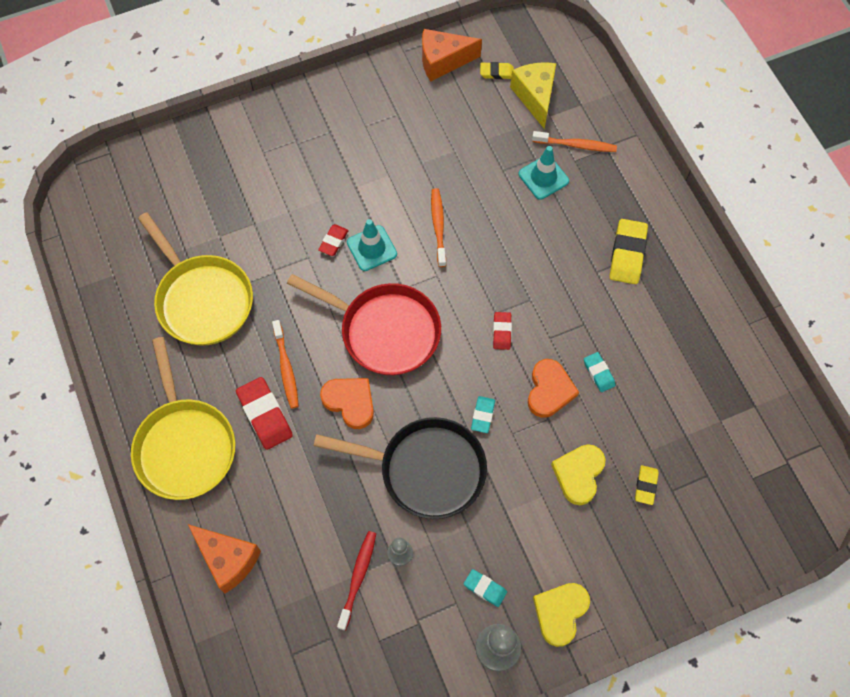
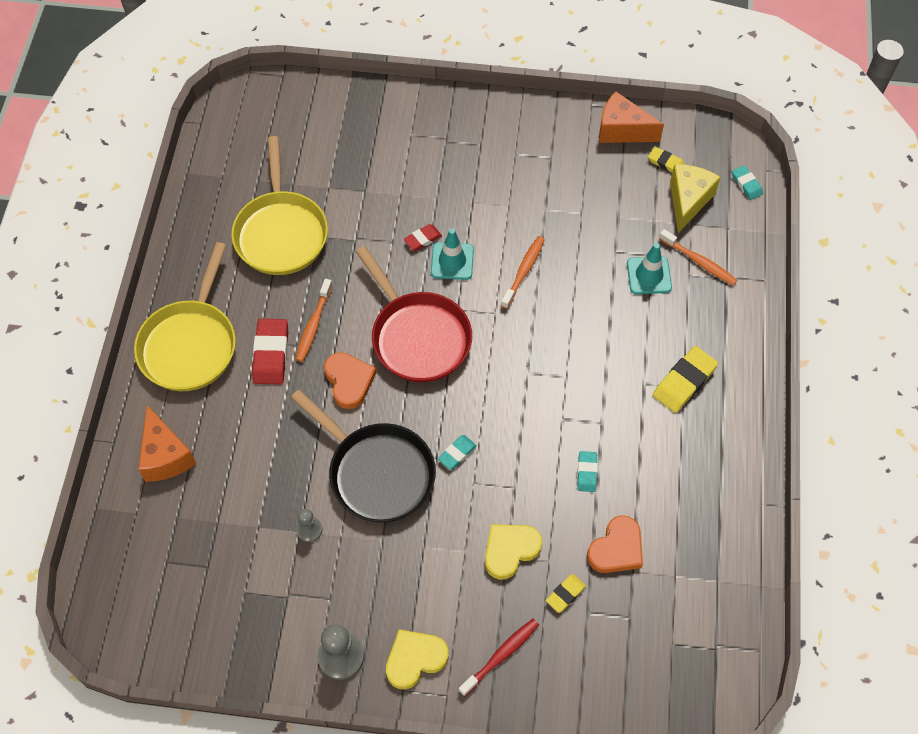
camera: 30 degrees right, 5 degrees down
red toothbrush [337,531,376,630] -> red toothbrush moved to [459,619,539,697]
turquoise eraser [464,569,507,607] -> turquoise eraser moved to [732,165,763,200]
red eraser [493,312,512,350] -> none
orange heart [528,359,579,418] -> orange heart moved to [587,515,643,573]

